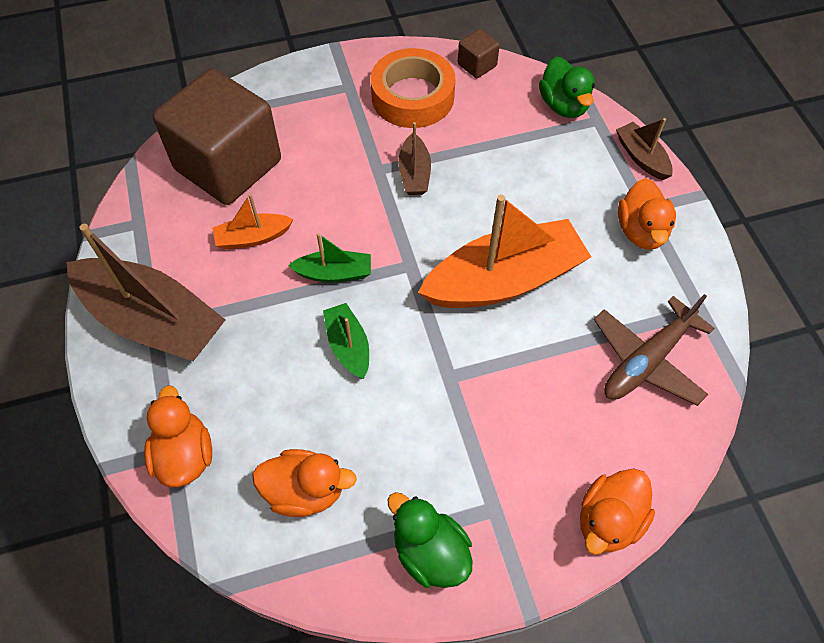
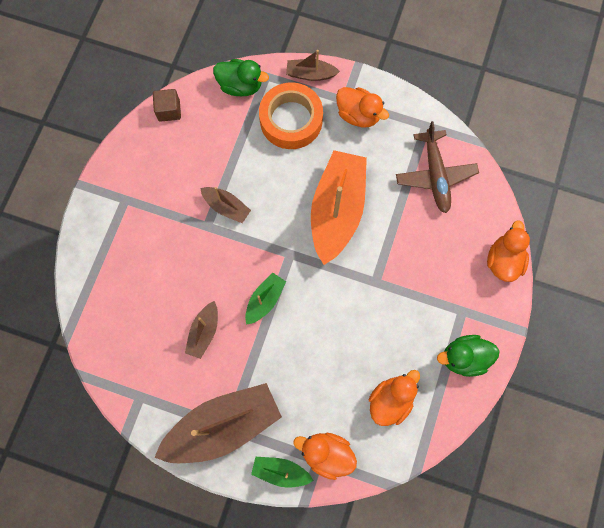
camera: 55 degrees left, 15 degrees up
brown cube [153,68,281,205] -> none
orange boat [212,194,294,250] -> brown boat [185,301,218,359]
green boat [323,303,369,379] -> green boat moved to [251,457,314,488]
orange tape [371,48,455,128] -> orange tape moved to [259,83,323,149]
orange duck [580,468,655,555] -> orange duck turned 150 degrees counterclockwise [487,220,530,282]

